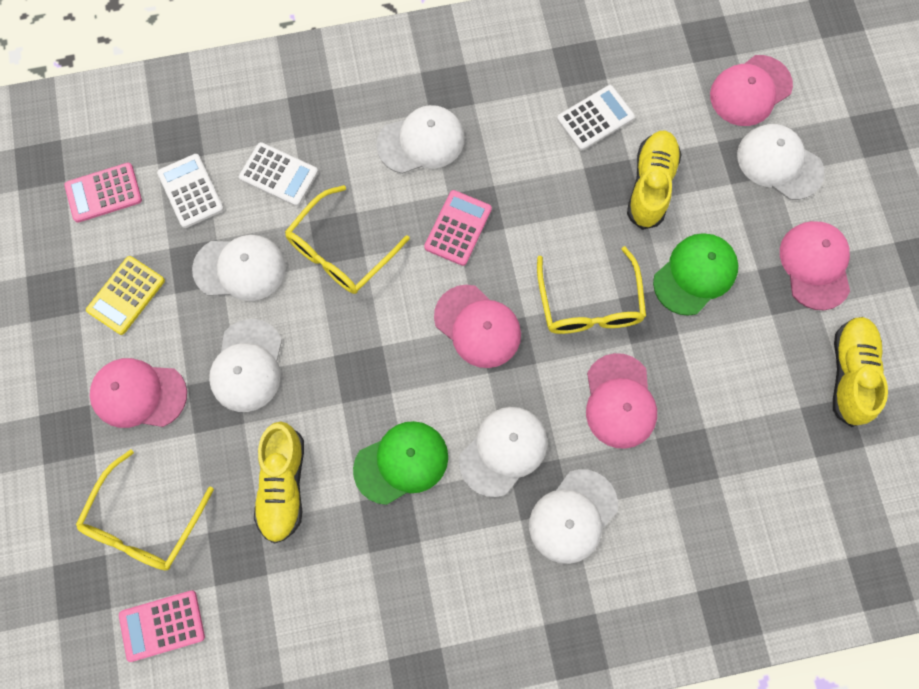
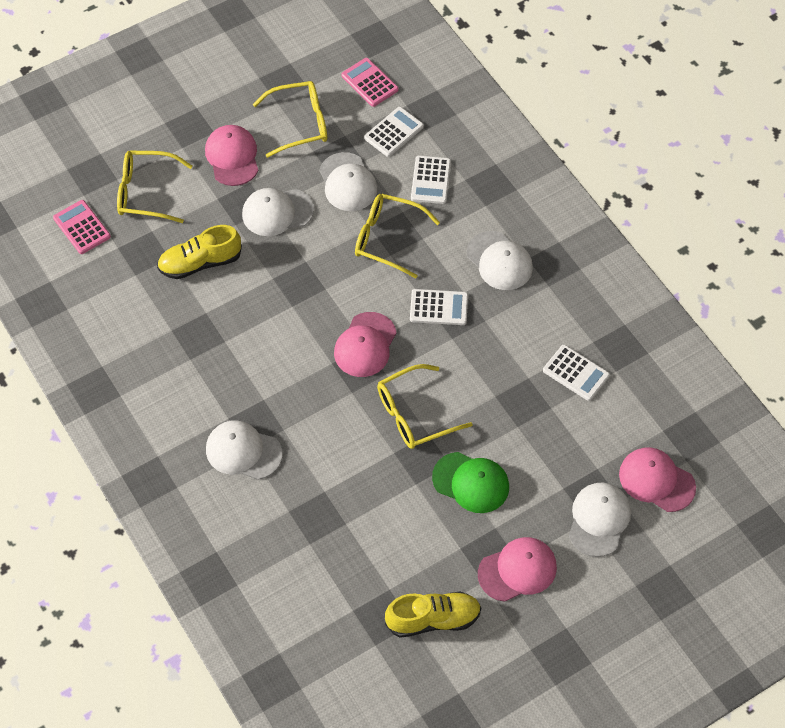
camera: 70 degrees right, 15 degrees down
yellow calculator [86,256,165,335] -> yellow glasses [253,81,327,158]
green cap [353,421,448,505] -> none
pink calculator [424,190,492,266] -> white calculator [410,289,468,325]
white cap [459,407,547,497] -> none
pink cap [586,353,657,449] -> none
yellow shoe [627,131,681,230] -> none

